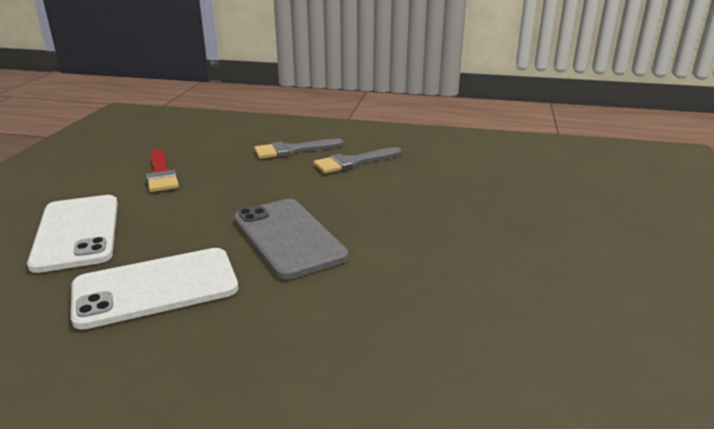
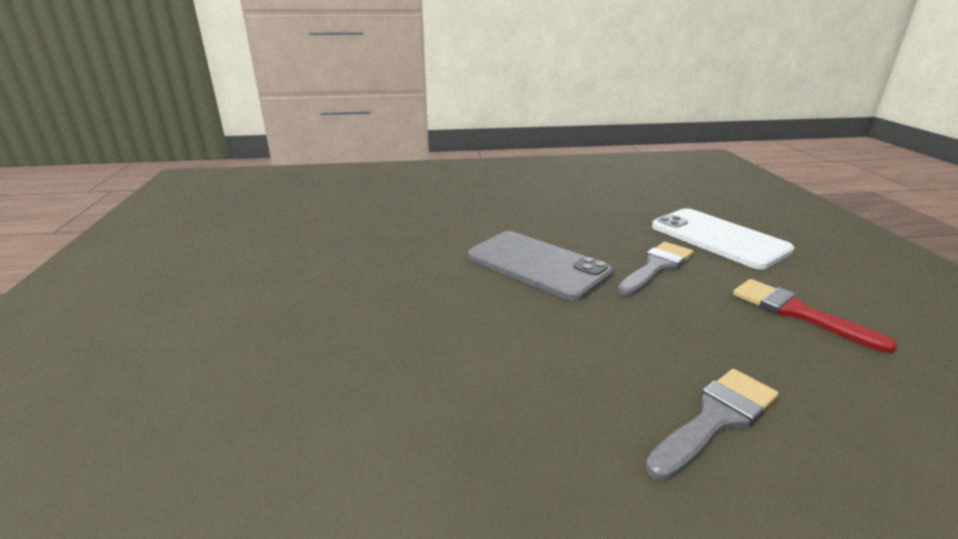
camera: 160 degrees right, 0 degrees up
white phone [71,248,238,330] -> none
grey brush [313,147,401,174] -> grey brush moved to [617,242,693,296]

